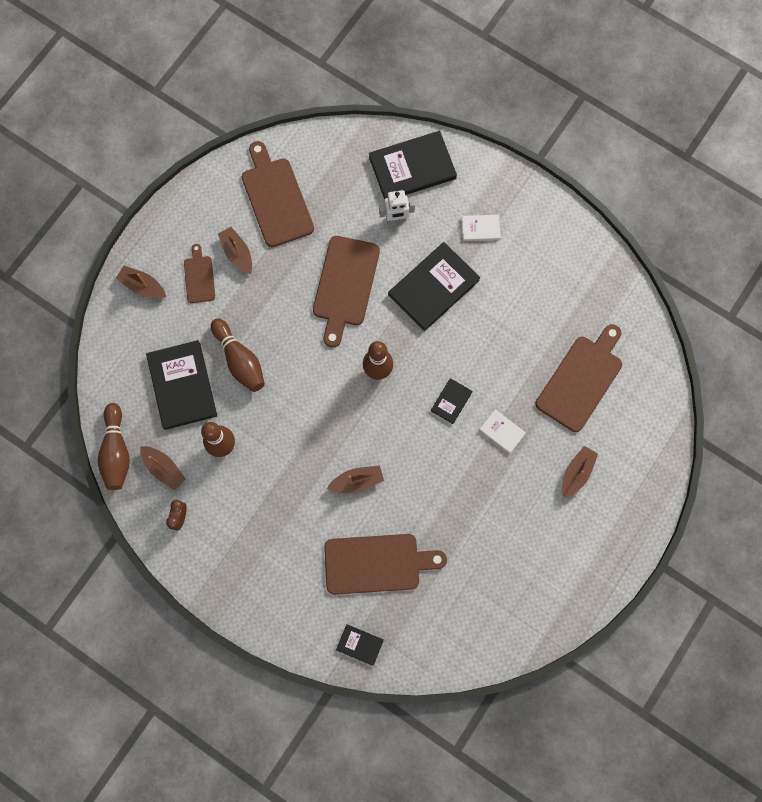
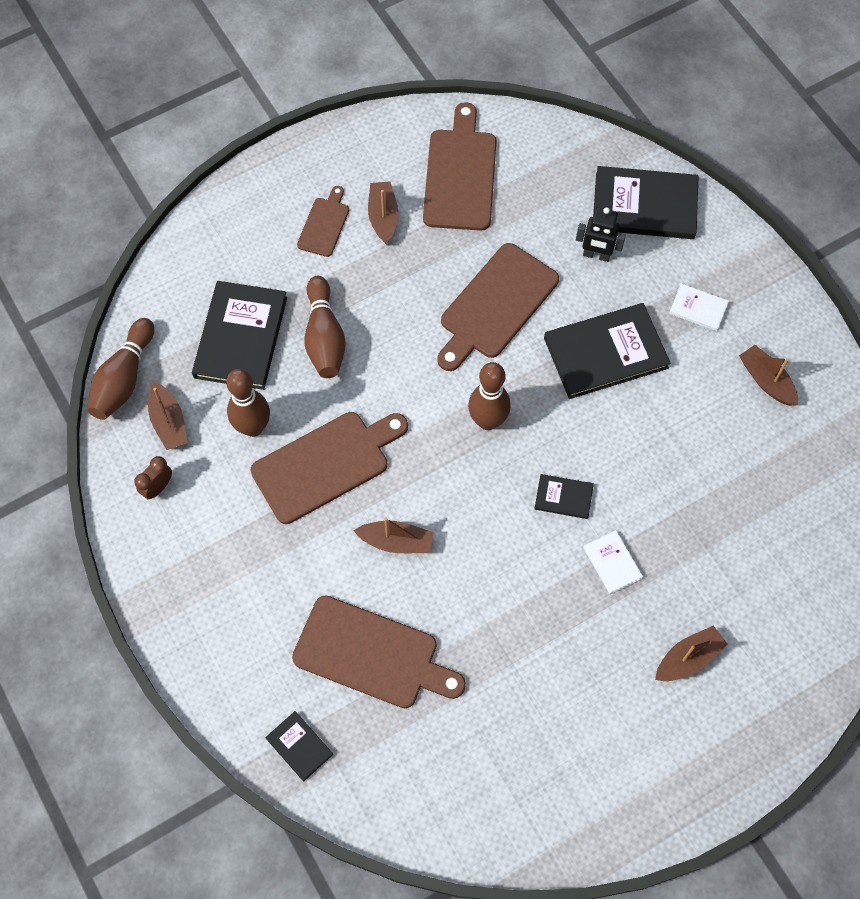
camera: 25 degrees right, 10 degrees down
brown boat [116,266,166,298] -> brown boat moved to [739,345,798,406]
white robot [379,190,415,223] -> black robot [576,207,626,262]
black book [431,378,473,424] -> black book turned 45 degrees clockwise [534,474,594,519]
brown cutting board [535,324,622,432] -> brown cutting board moved to [250,412,408,524]

